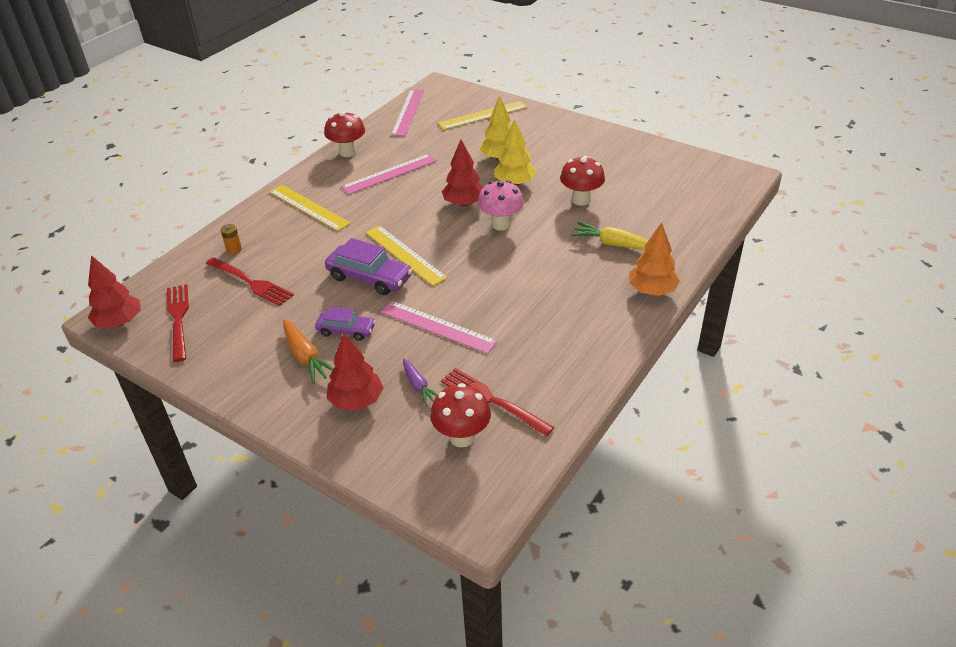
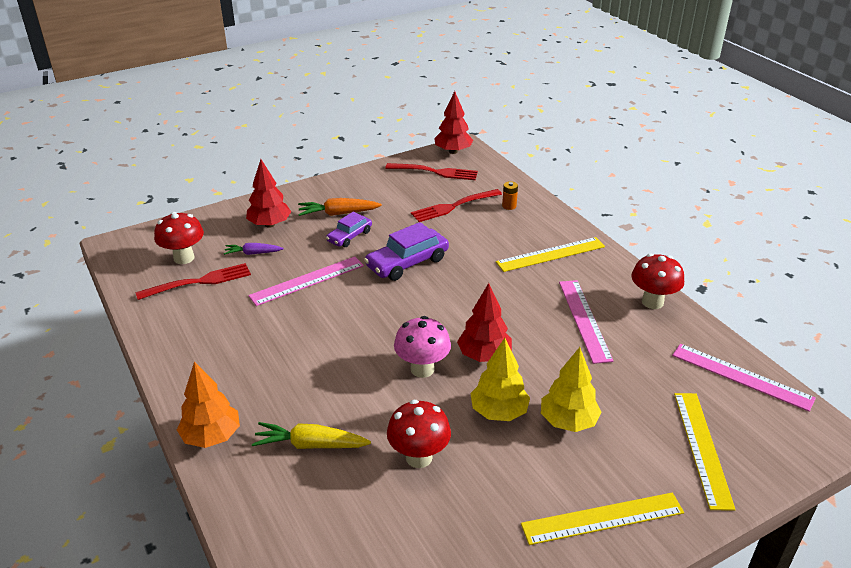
camera: 115 degrees right, 5 degrees down
yellow ruler [366,225,447,286] -> yellow ruler moved to [521,492,684,545]
yellow carrot [571,222,649,250] -> yellow carrot turned 135 degrees counterclockwise [252,422,371,449]

